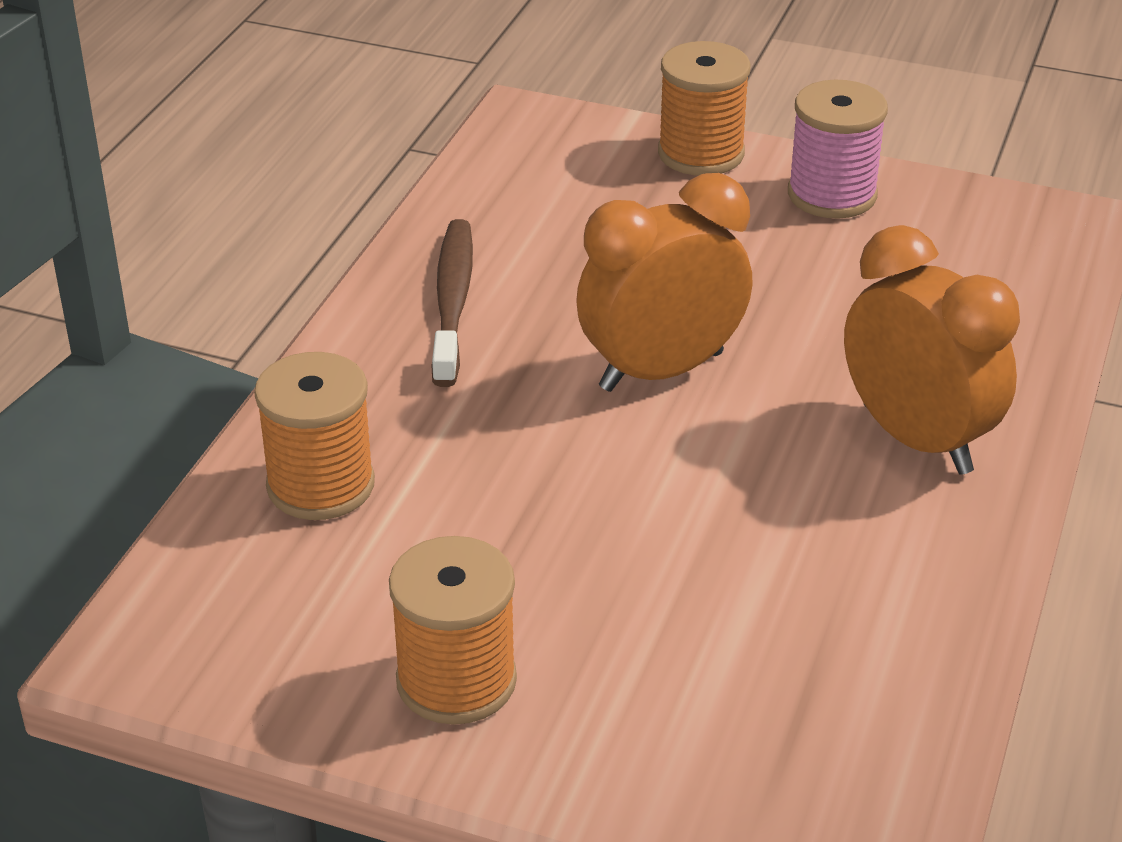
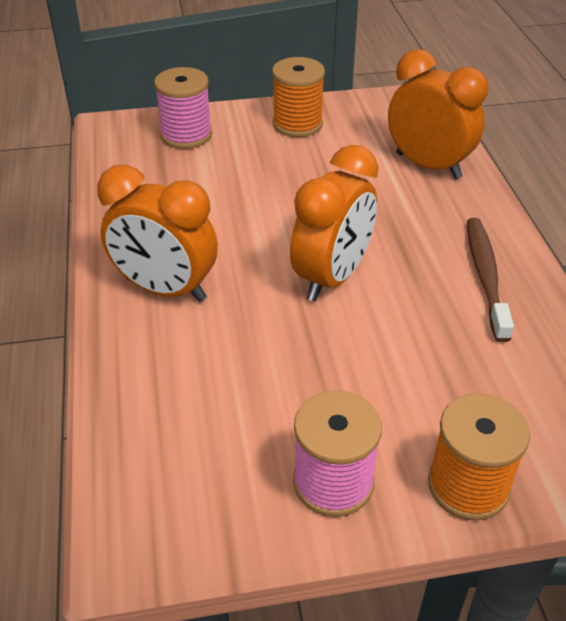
camera: 150 degrees right, 5 degrees up
orange spool [254,352,375,520] -> orange clock [388,49,488,179]
brown toothbrush [431,219,473,387] -> brown toothbrush turned 150 degrees counterclockwise [467,218,514,342]
none -> pink spool [154,67,212,149]

